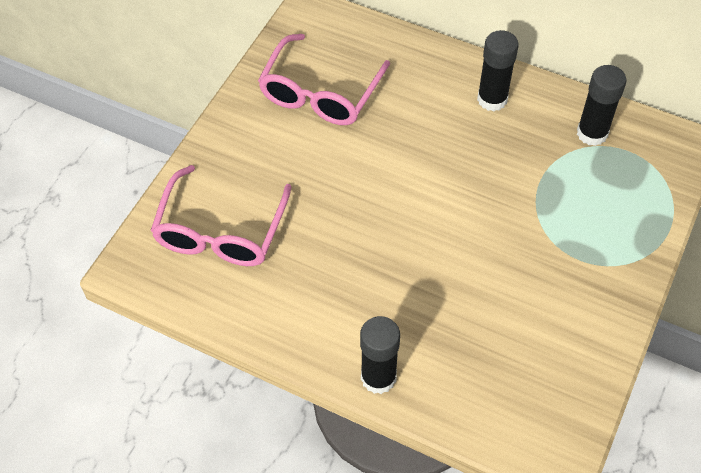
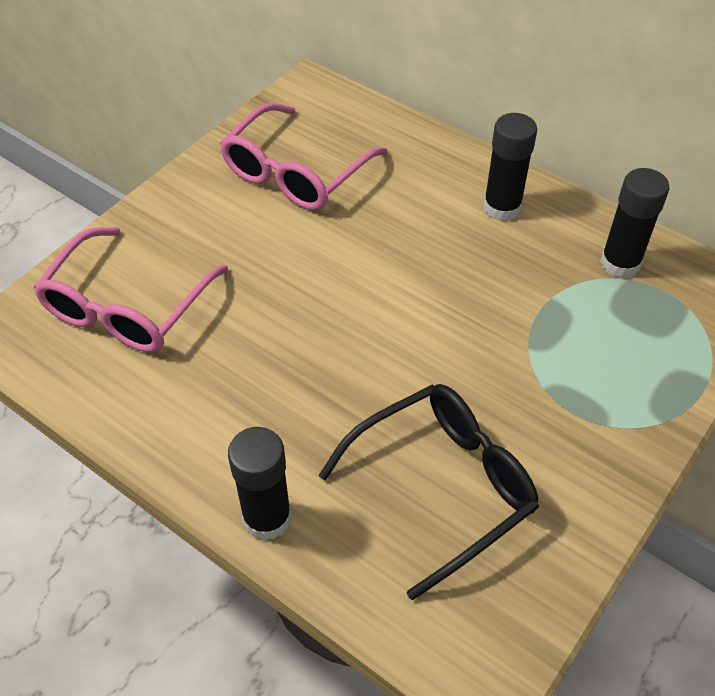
camera: 10 degrees right, 5 degrees down
none -> black glasses [318,384,539,601]

